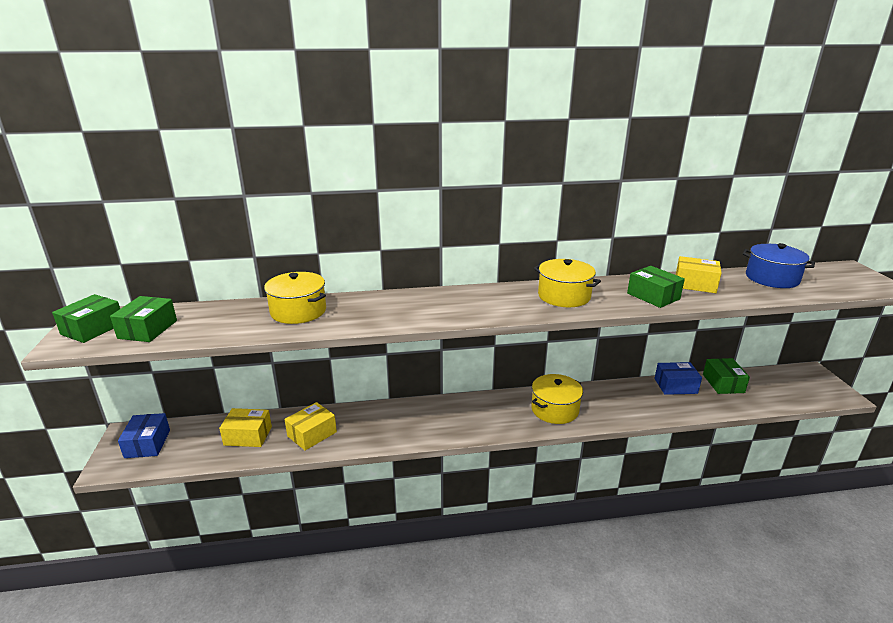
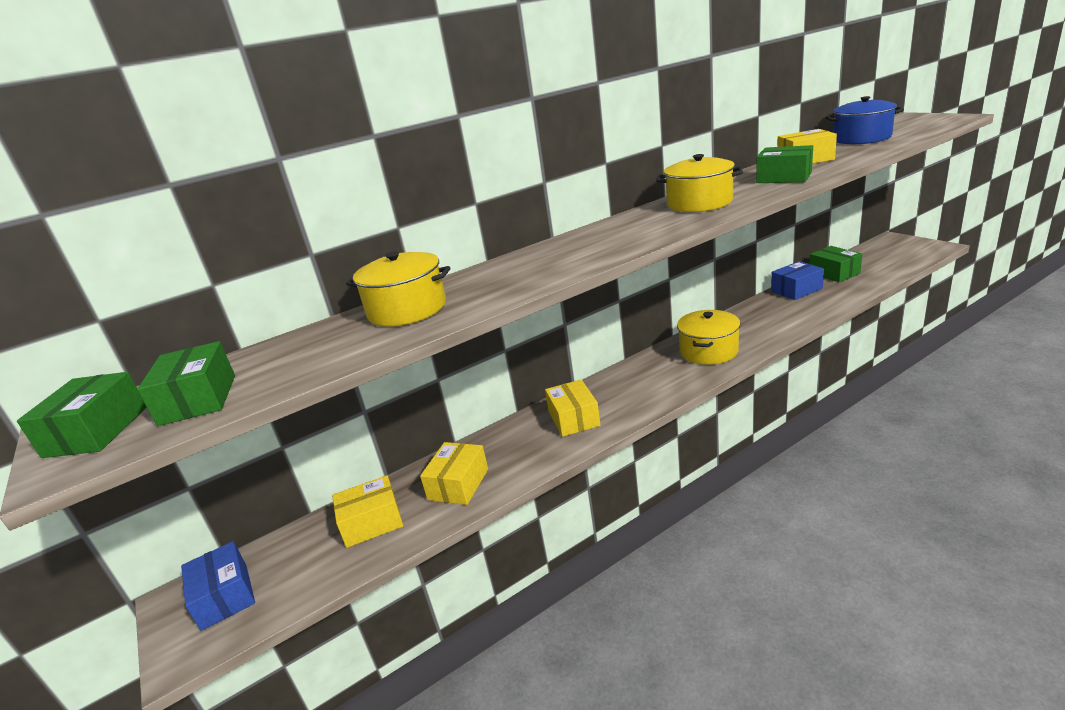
camera: 20 degrees left, 0 degrees up
none -> yellow box [545,379,600,437]

